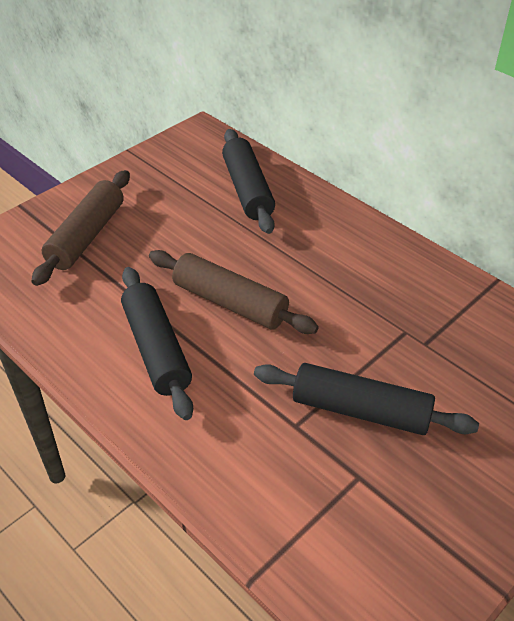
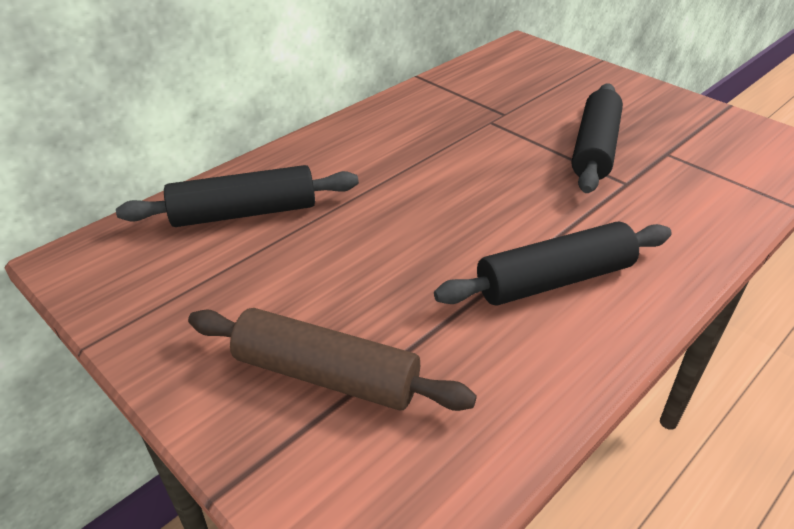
camera: 90 degrees left, 5 degrees down
brown rolling pin [149,250,319,334] -> none

